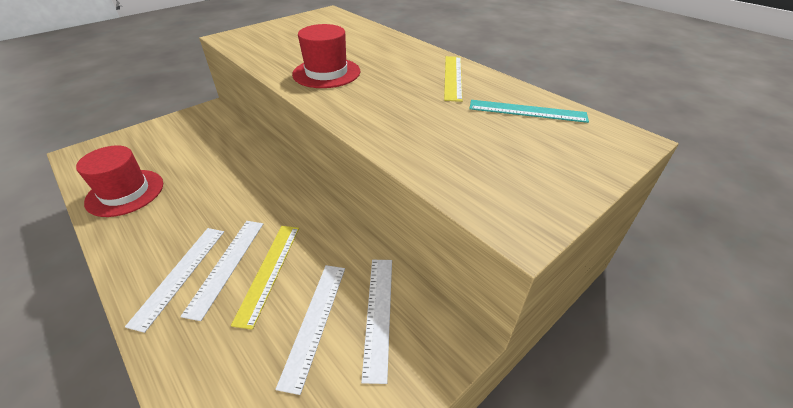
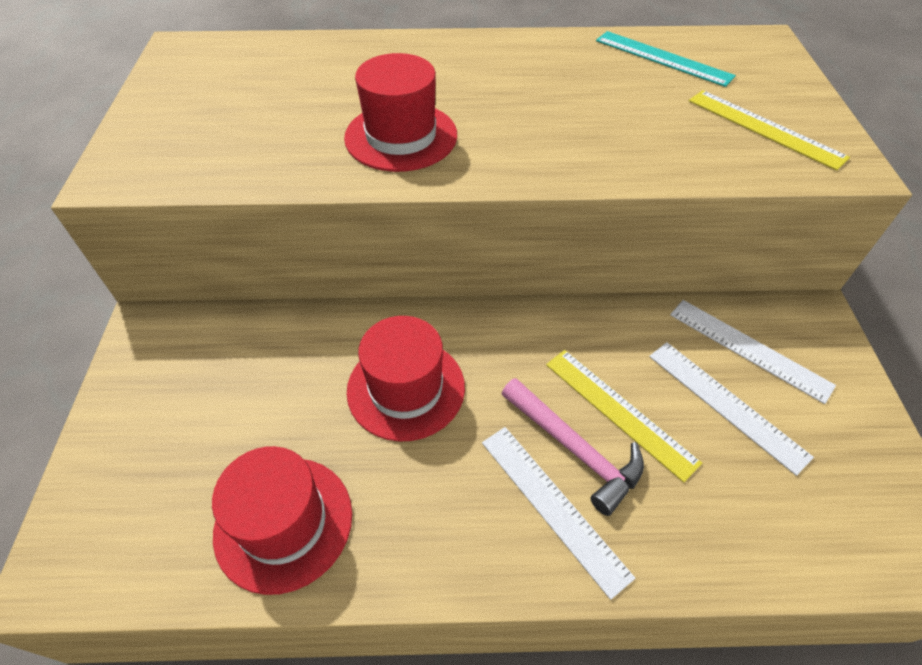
camera: 50 degrees left, 10 degrees up
white ruler [180,221,263,321] -> pink hammer [501,378,644,516]
yellow ruler [444,56,462,102] -> yellow ruler moved to [689,90,850,171]
turquoise ruler [469,100,589,123] -> turquoise ruler turned 75 degrees clockwise [596,31,736,87]
none -> red hat [346,316,465,442]

